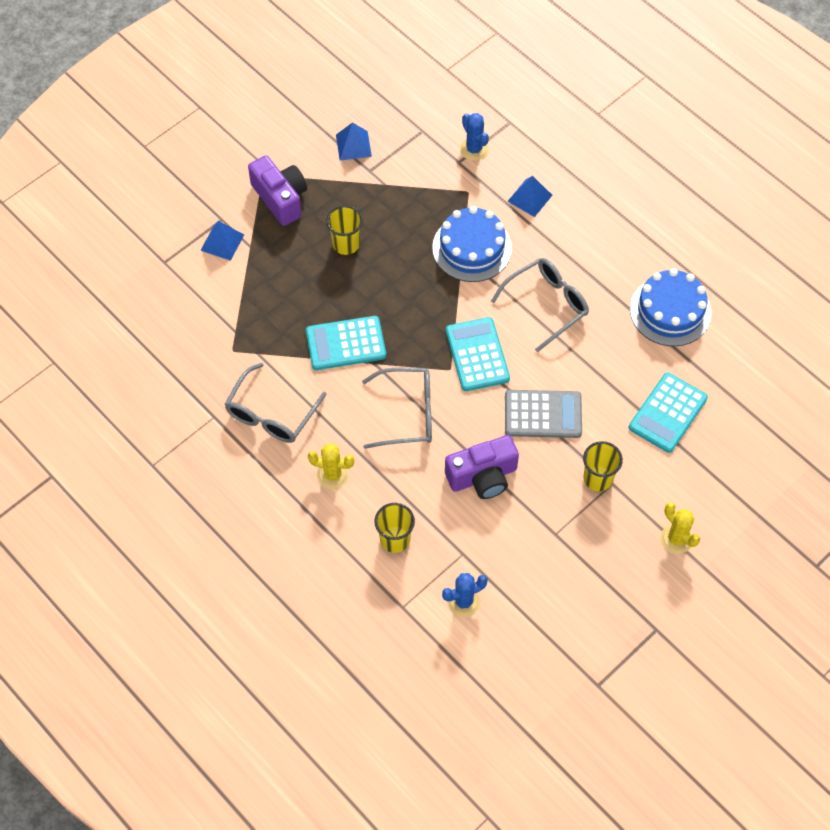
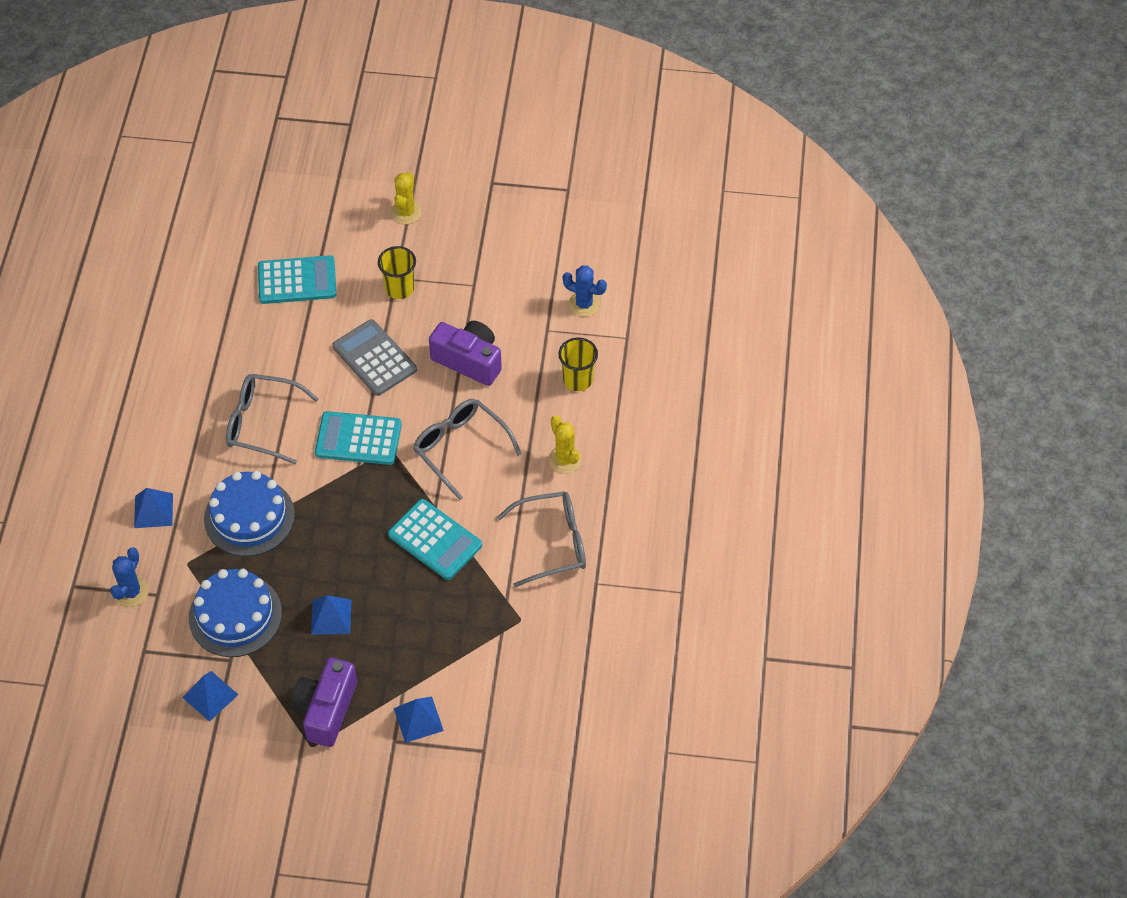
camera: 130 degrees left, 5 degrees down
yellow cup [326,205,363,255] -> blue pyramid [311,595,352,635]
turquoise calculator [446,317,510,391] -> turquoise calculator turned 60 degrees clockwise [315,411,402,465]
blue cake [630,268,712,346] -> blue cake moved to [189,569,282,657]

